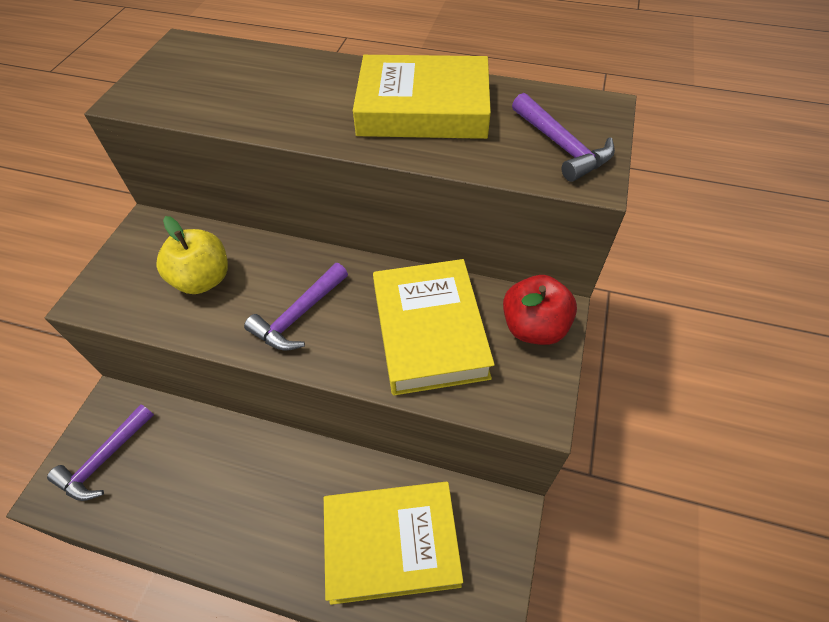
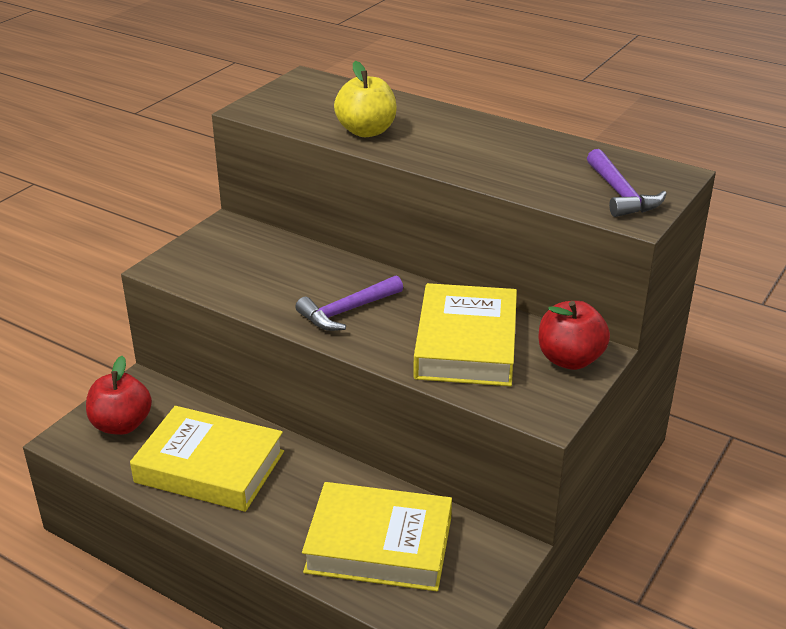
camera: 15 degrees right, 20 degrees down
purple hammer [47,404,154,501] -> red apple [86,356,152,435]
yellow apple [156,216,228,294] -> yellow apple moved to [334,61,397,137]
yellow book [353,55,491,139] -> yellow book moved to [130,406,284,512]

